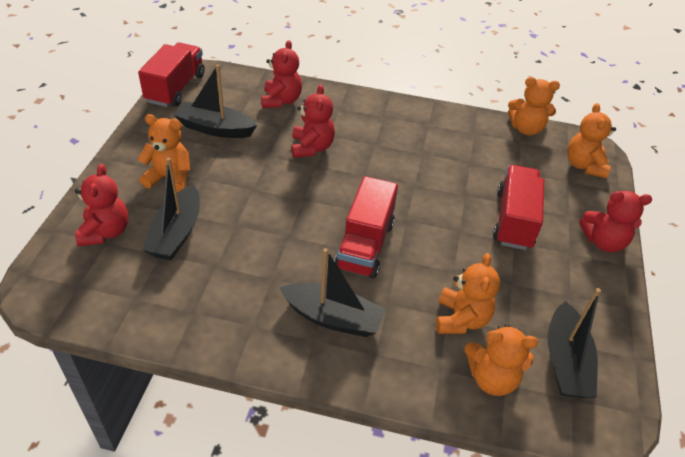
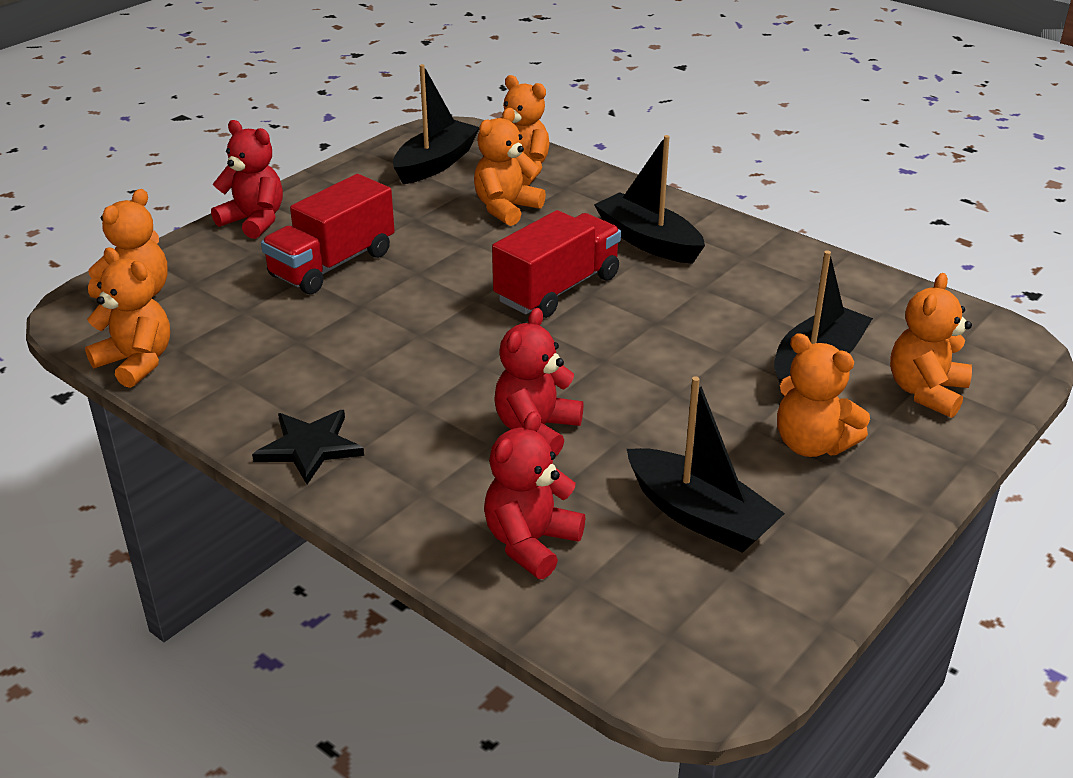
camera: 150 degrees left, 10 degrees down
red teddy bear [75,164,128,247] -> orange teddy bear [890,273,972,418]
red truck [138,43,205,107] -> none
none -> black star [252,410,364,484]

